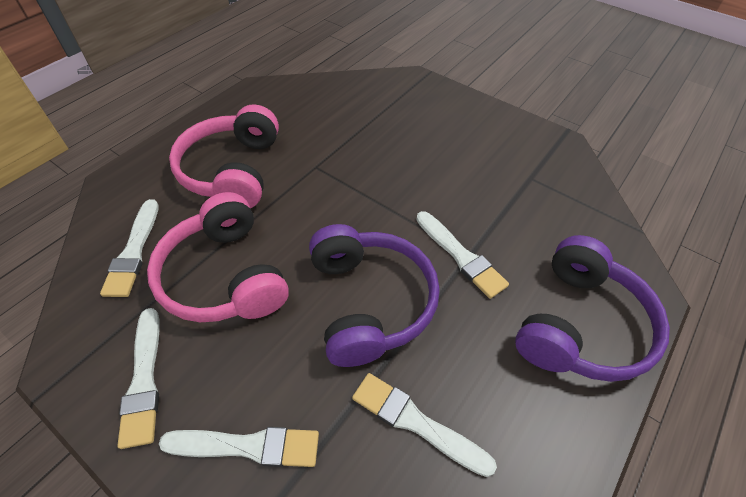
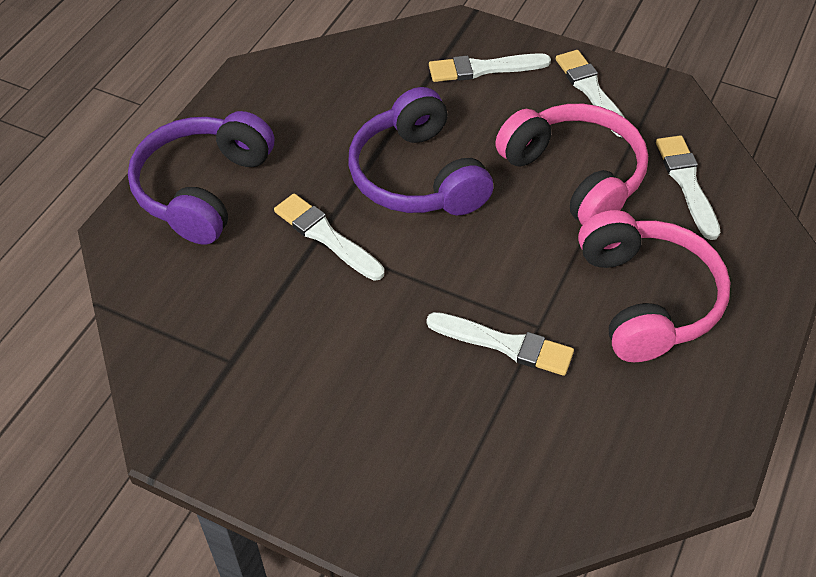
camera: 170 degrees right, 0 degrees up
white brush [352,373,497,477] -> white brush moved to [426,312,574,376]

